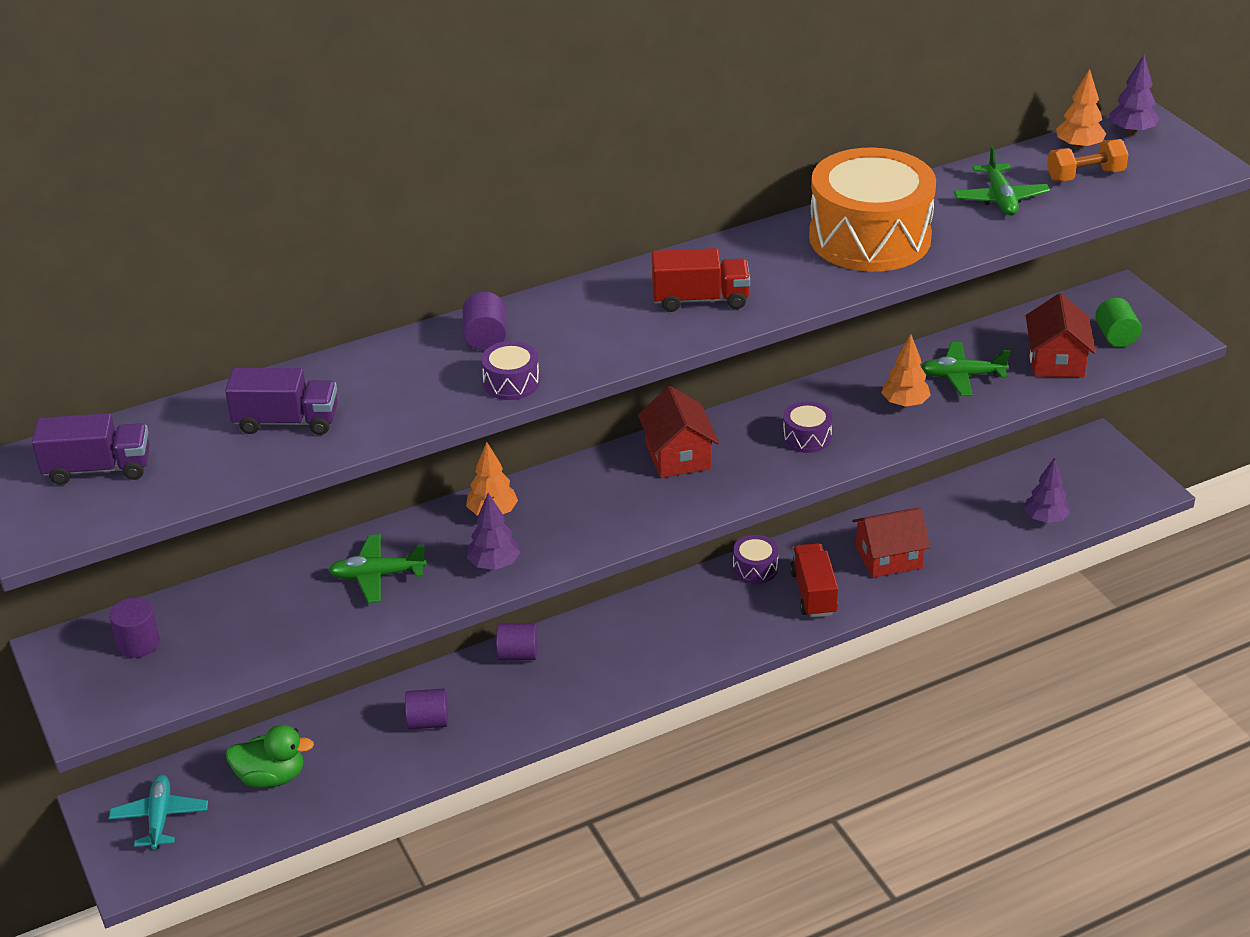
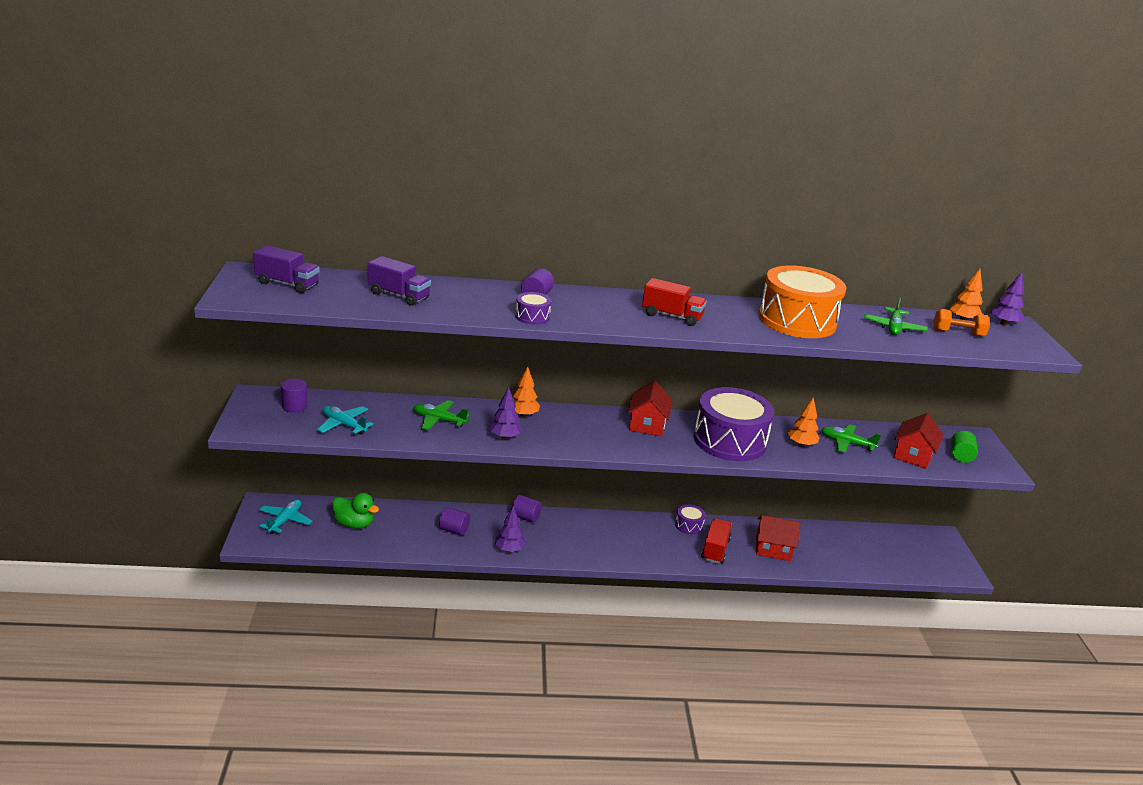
camera: 20 degrees right, 10 degrees down
purple drum [783,401,833,453] -> purple drum [693,387,774,461], size x2.36
purple tree [1024,458,1070,523] -> purple tree moved to [495,506,526,552]
none -> turquoise plane [317,406,373,435]

